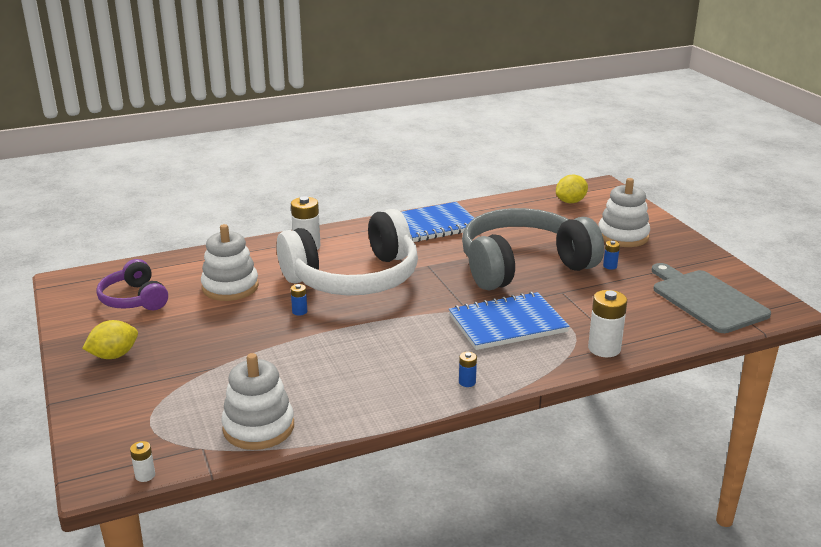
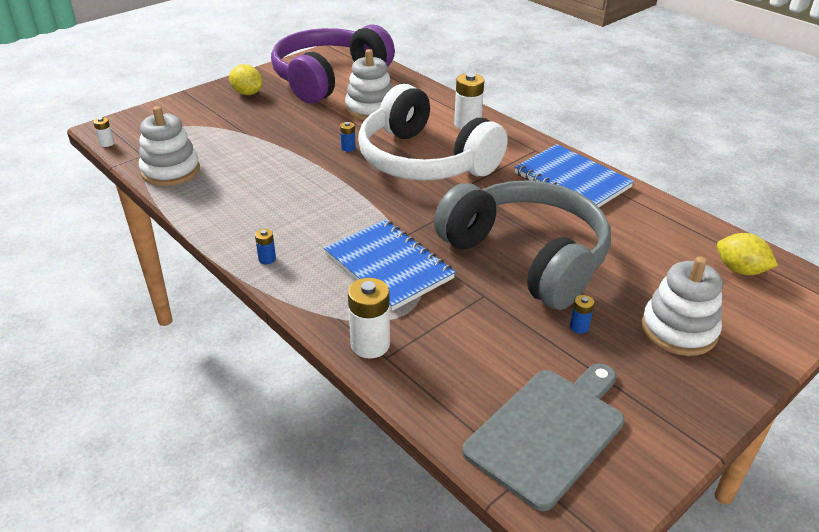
camera: 70 degrees right, 10 degrees up
purple headphones [96,259,168,310] -> purple headphones [271,24,395,104], size x1.98

